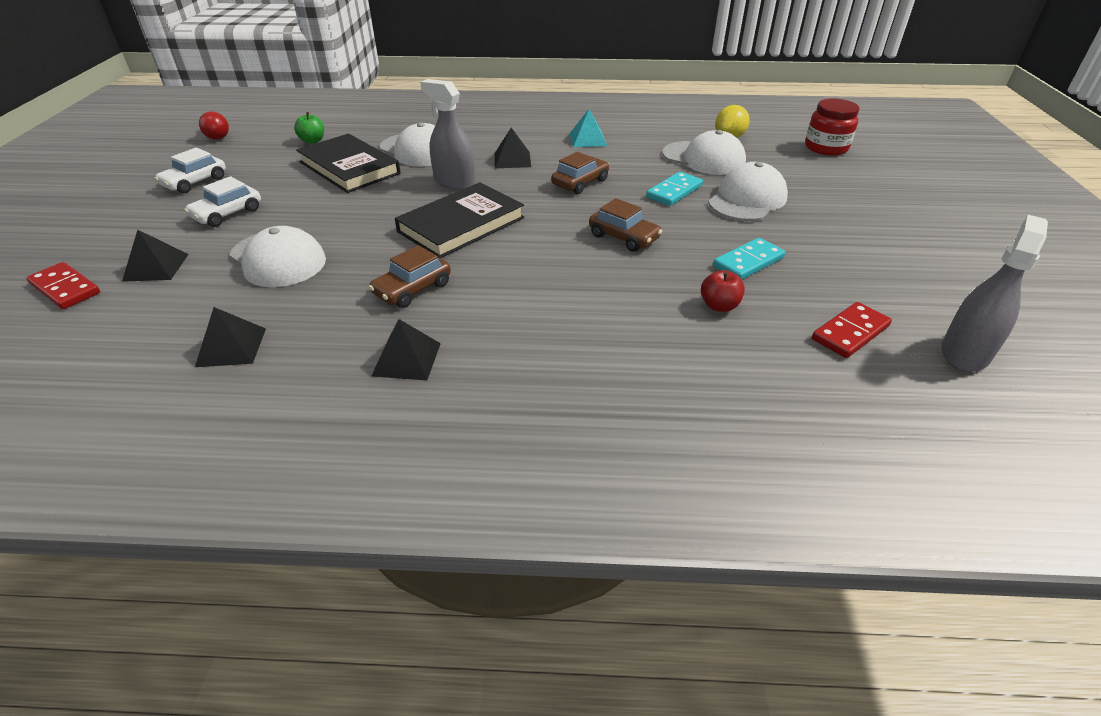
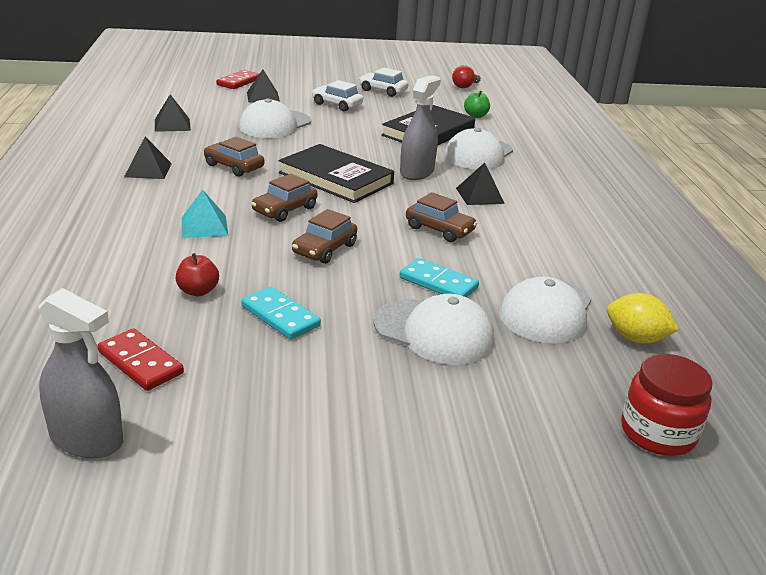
camera: 80 degrees right, 10 degrees down
turquoise pyramid [569,109,607,147] -> turquoise pyramid moved to [182,189,228,238]
none -> brown car [251,174,317,222]

